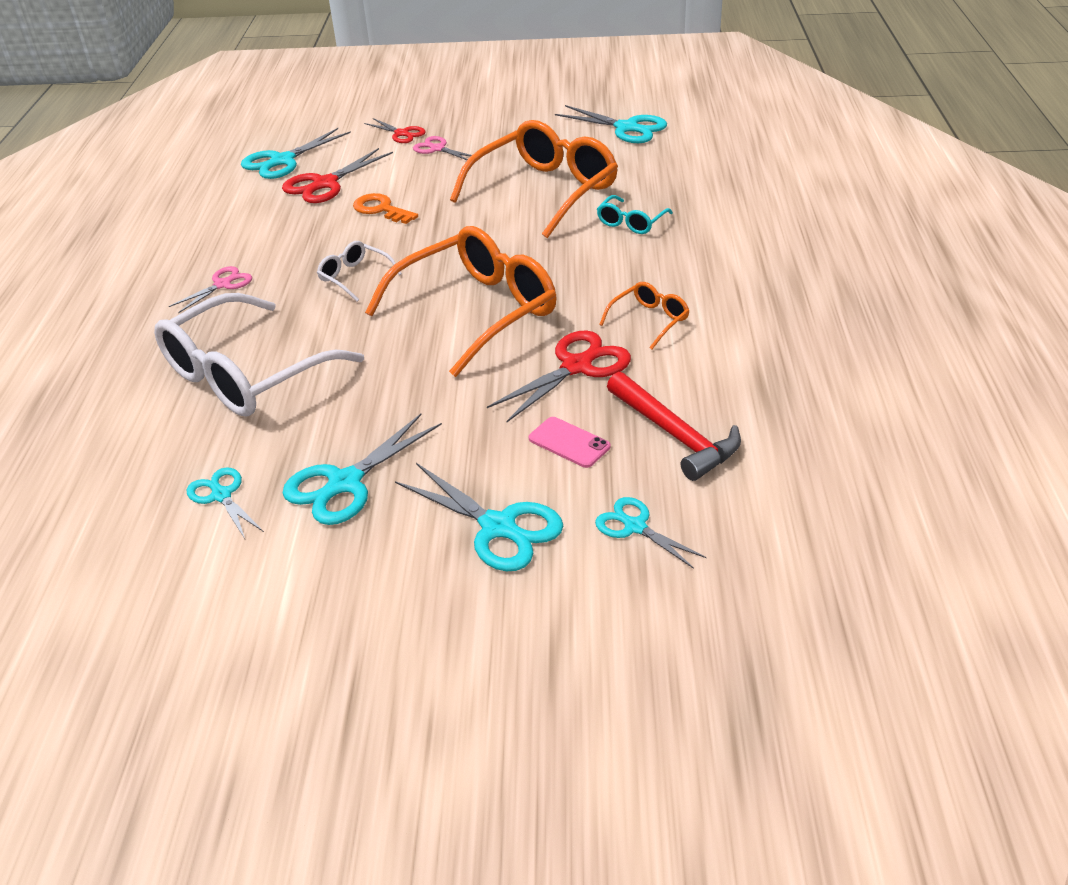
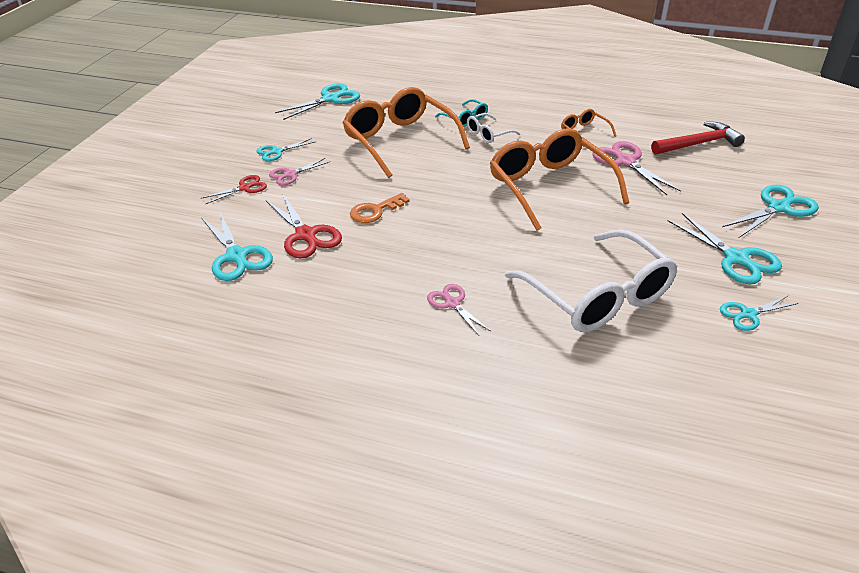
camera: 75 degrees left, 0 degrees up
white glasses [317,241,402,301] -> white glasses moved to [467,113,521,143]
red scissors [487,330,631,422] -> pink scissors [592,141,681,195]
pink phone [529,417,610,468] -> none
turquoise scissors [595,497,707,569] -> turquoise scissors moved to [256,138,316,161]

